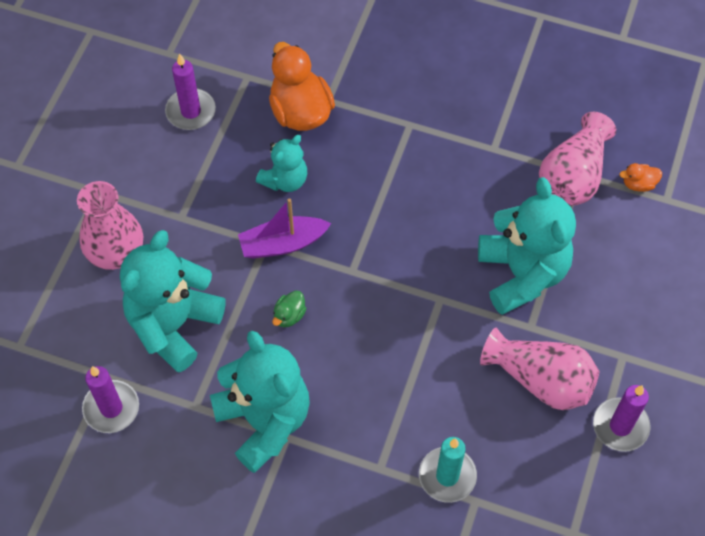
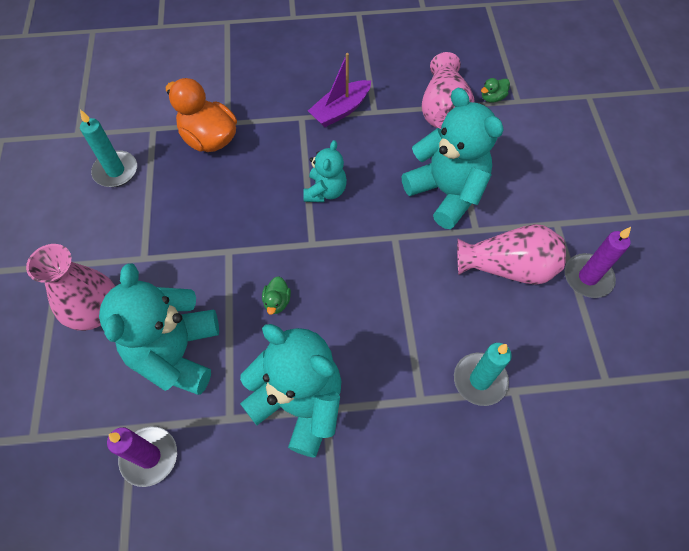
camera: 25 degrees left, 0 degrees up
purple candle [165,53,216,130] -> turquoise candle [80,110,137,187]
purple boat [238,199,331,259] -> purple boat moved to [308,53,371,127]
turquoise teddy bear [256,135,307,192] -> turquoise teddy bear moved to [303,140,347,202]
orange duck [619,163,662,192] -> green duck [481,78,510,103]

